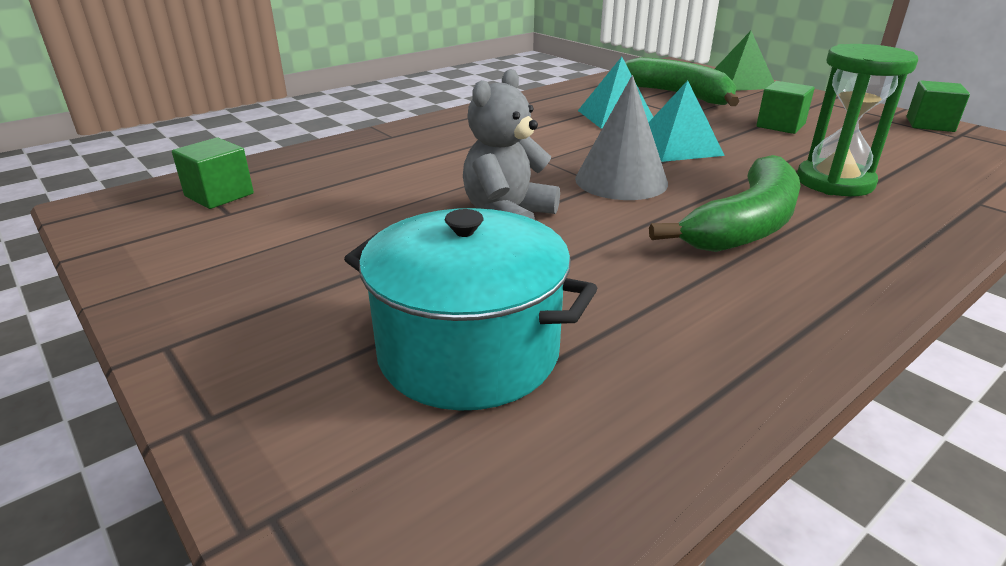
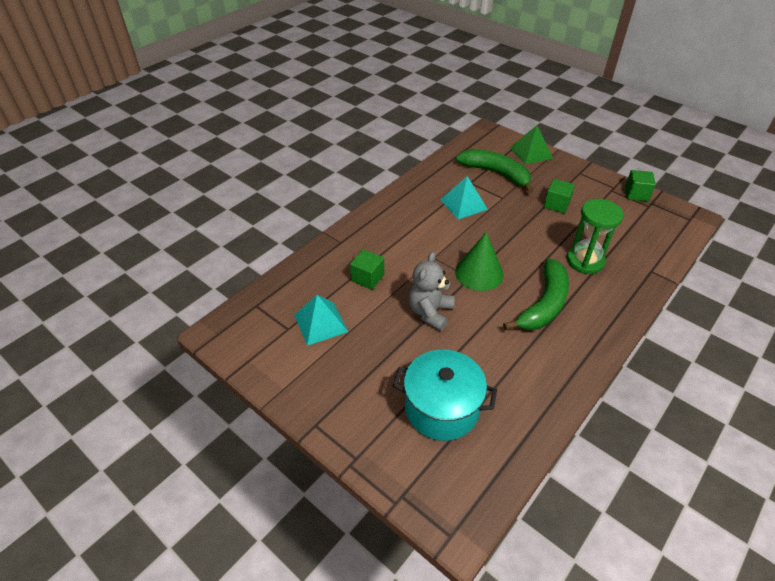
camera: 10 degrees left, 15 degrees up
green cube [172,137,254,209] -> green cube moved to [350,249,384,290]
grey cone [575,75,668,200] -> green cone [455,232,504,291]
turquoise pyramid [648,80,725,162] -> turquoise pyramid moved to [294,295,348,346]

